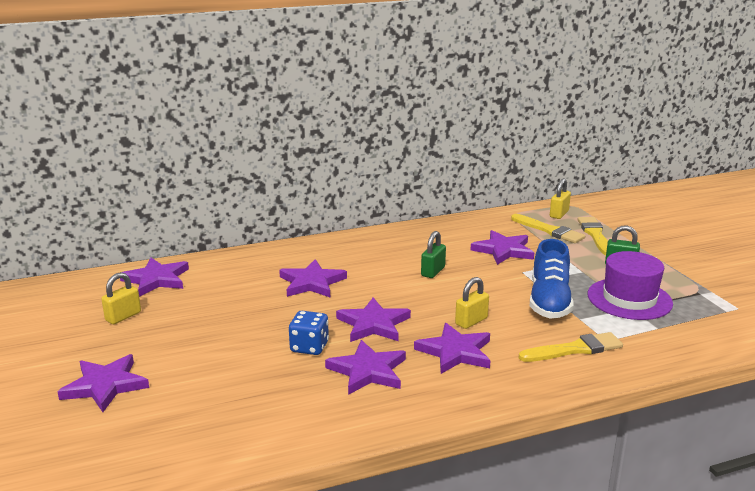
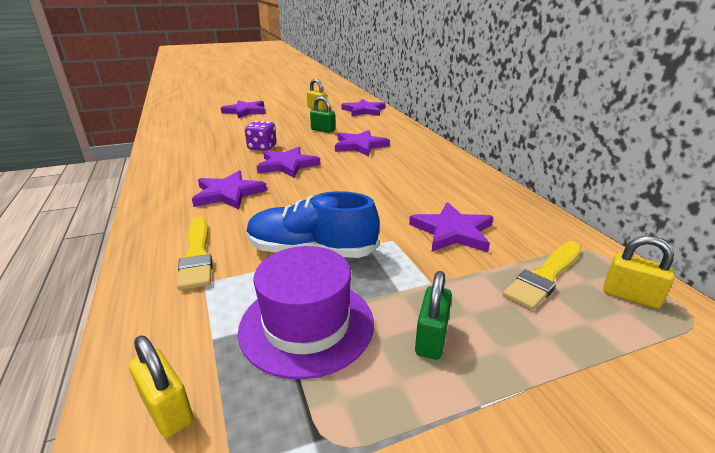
camera: 90 degrees right, 5 degrees up
blue dice [289,311,329,355] -> purple dice [245,121,277,151]
purple star [325,340,406,395] -> none
green padlock [421,231,446,278] -> green padlock moved to [310,96,335,133]
yellow padlock [455,277,489,329] -> yellow padlock moved to [129,335,194,438]
yellow brush [578,217,608,255] -> none

